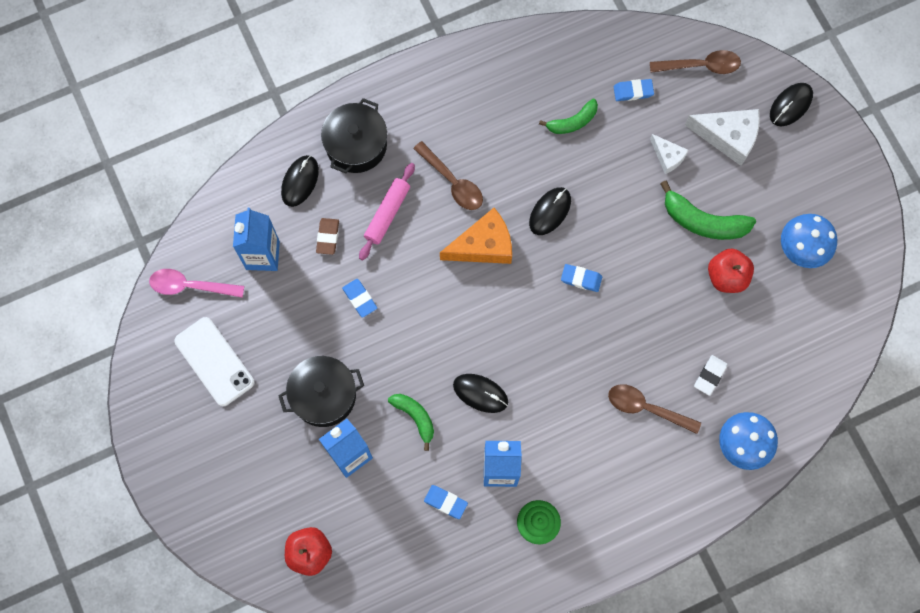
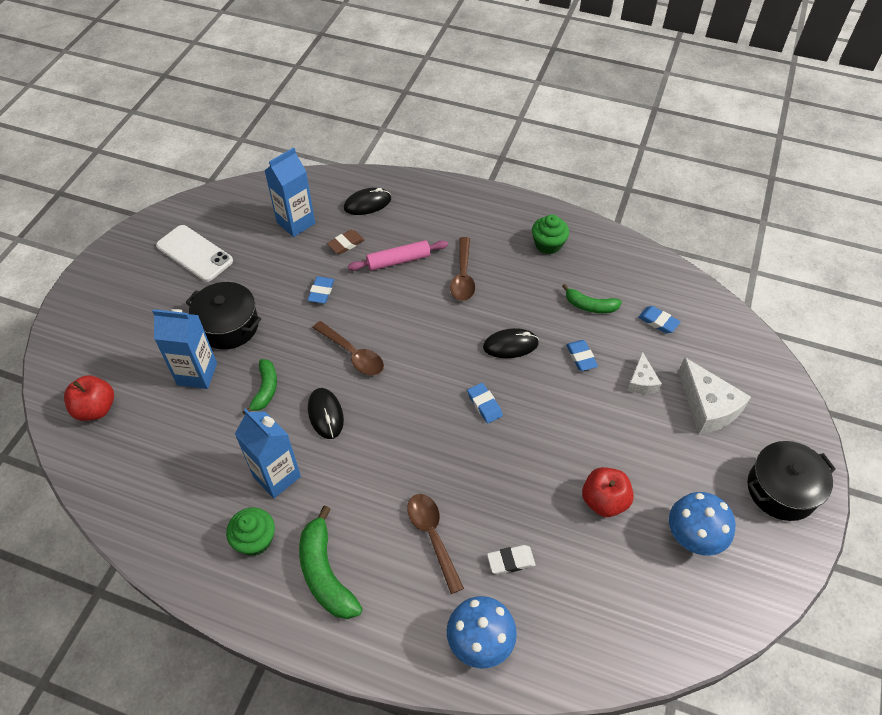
camera: 45 degrees right, 20 degrees down
pink spoon [149,269,244,298] -> none
white phone [174,317,254,406] -> white phone turned 60 degrees counterclockwise [156,225,233,282]
black pot [321,98,387,173] -> black pot moved to [747,441,836,521]
blue eraser [424,485,468,519] -> blue eraser moved to [566,340,598,371]
orange cheese [440,208,512,264] -> none
brown spoon [650,50,741,74] -> brown spoon moved to [313,321,384,376]
green banana [660,180,756,240] -> green banana moved to [299,505,362,619]
black mouse [770,83,813,126] -> none
none -> green cupcake [532,215,569,254]

